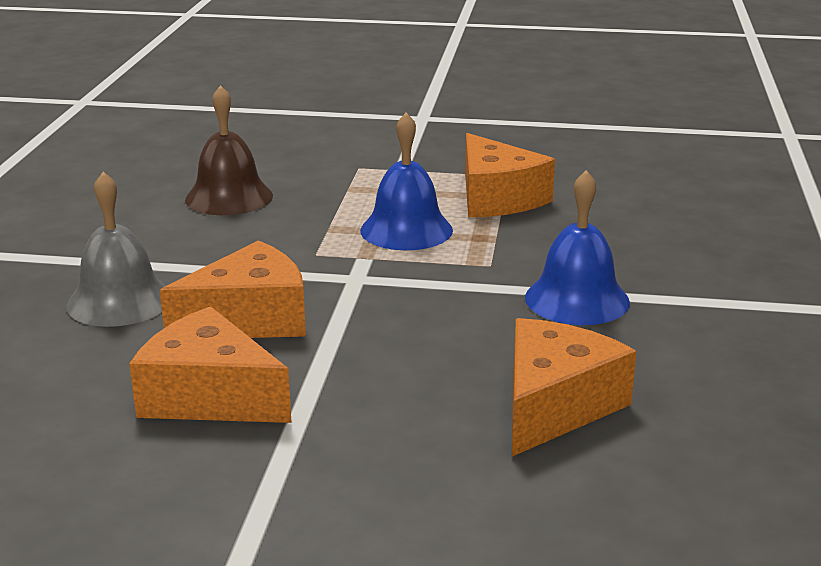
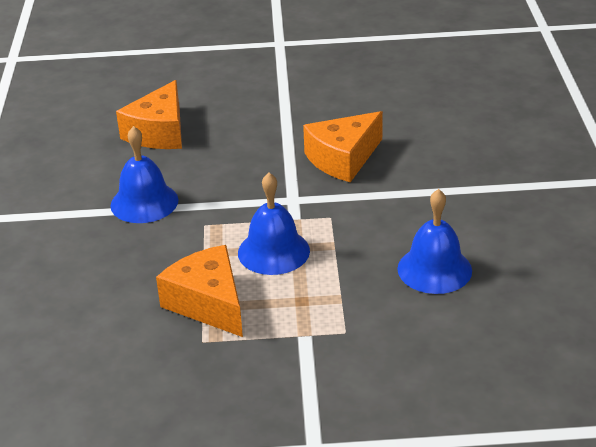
camera: 170 degrees right, 10 degrees up
grey bell [66,172,166,327] -> none
orange cheese [129,306,291,423] -> none
brown bell [185,85,273,215] -> blue bell [397,189,472,294]

